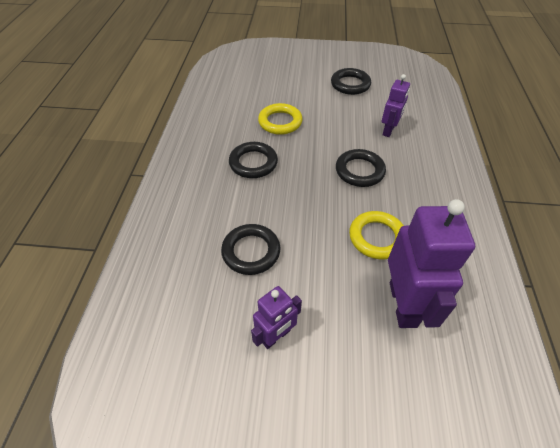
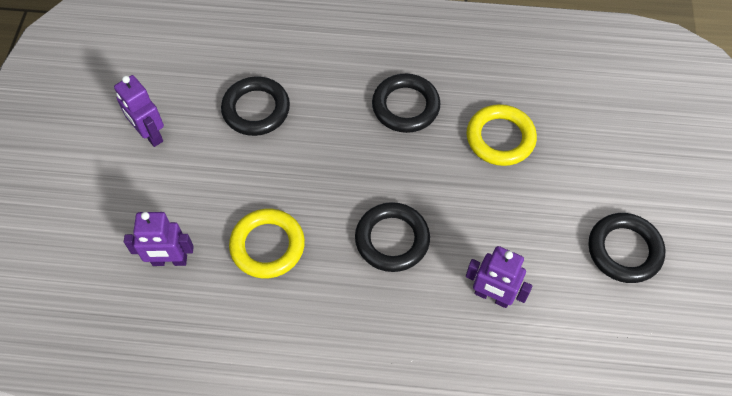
camera: 90 degrees right, 10 degrees up
purple robot [388,199,475,328] -> purple robot [124,212,194,266], size x0.57

